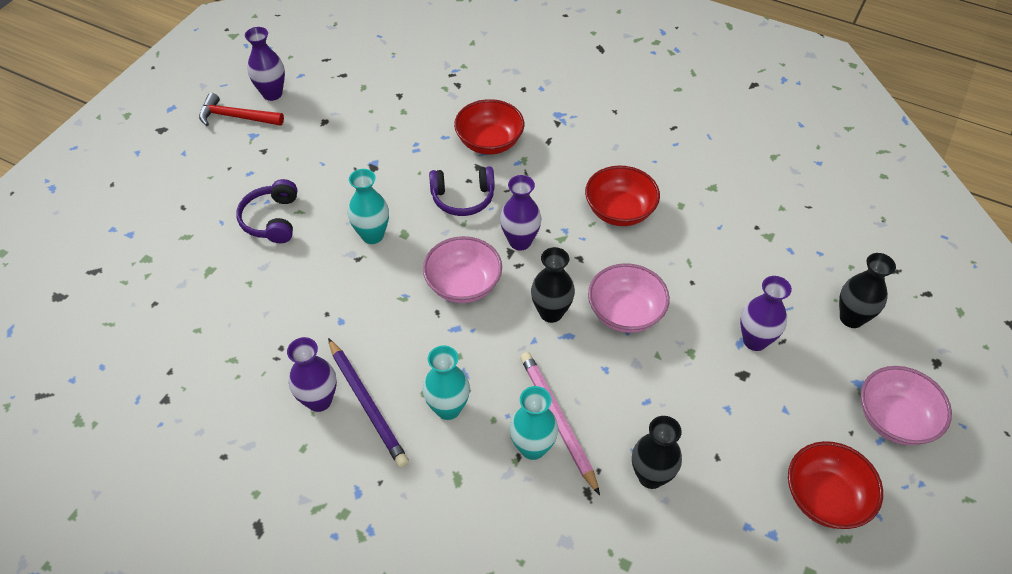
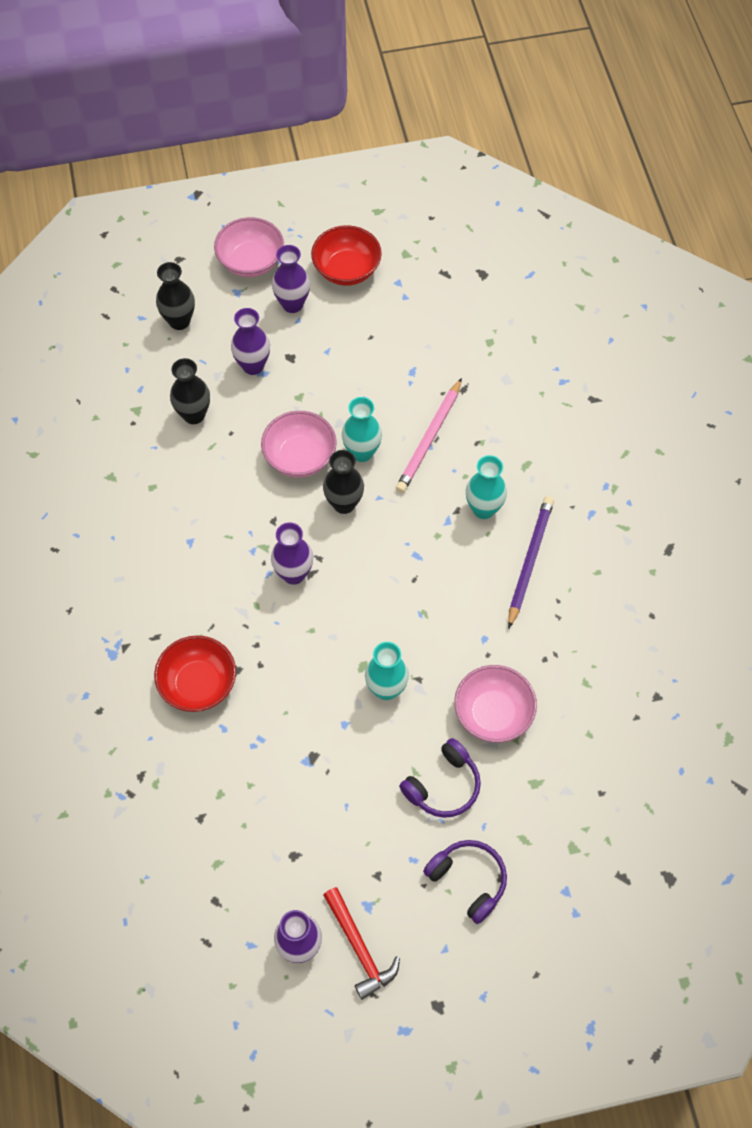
camera: 130 degrees left, 10 degrees up
purple vase [287,337,337,412] -> purple vase moved to [272,245,310,313]
pink bowl [423,236,502,303] -> pink bowl moved to [454,665,537,743]
purple headphones [429,166,495,216] -> purple headphones moved to [423,840,507,924]
turquoise vase [510,386,558,460] -> turquoise vase moved to [342,397,382,462]
red bowl [585,166,660,226] -> none
black vase [632,416,682,489] -> black vase moved to [170,358,210,424]

